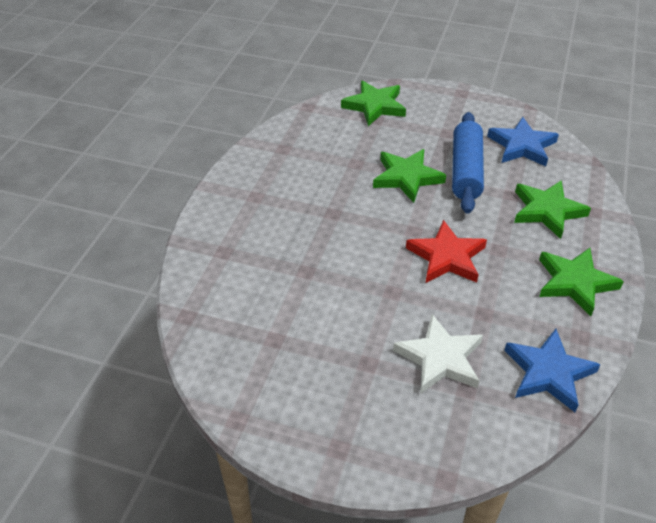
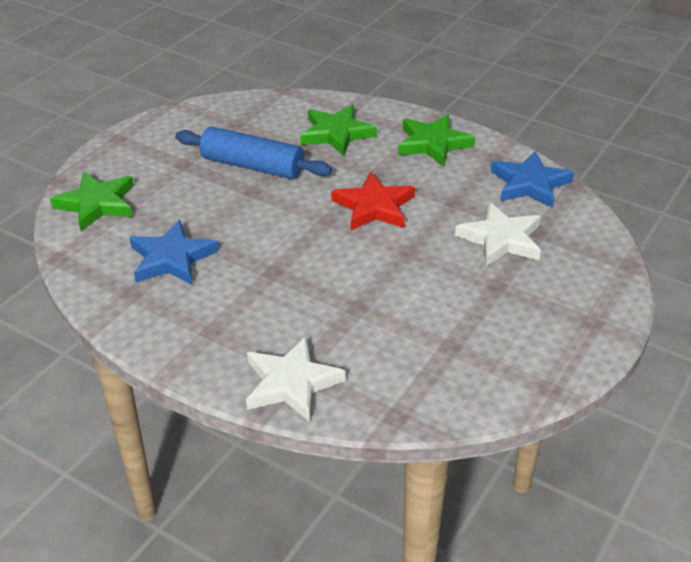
camera: 75 degrees left, 5 degrees down
green star [373,149,446,203] -> none
blue star [487,117,559,166] -> blue star moved to [130,220,219,285]
none -> white star [246,336,346,422]

